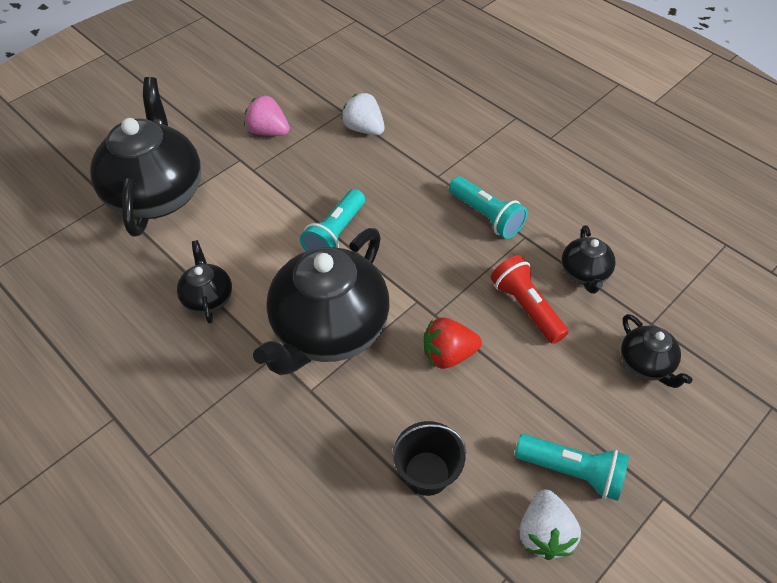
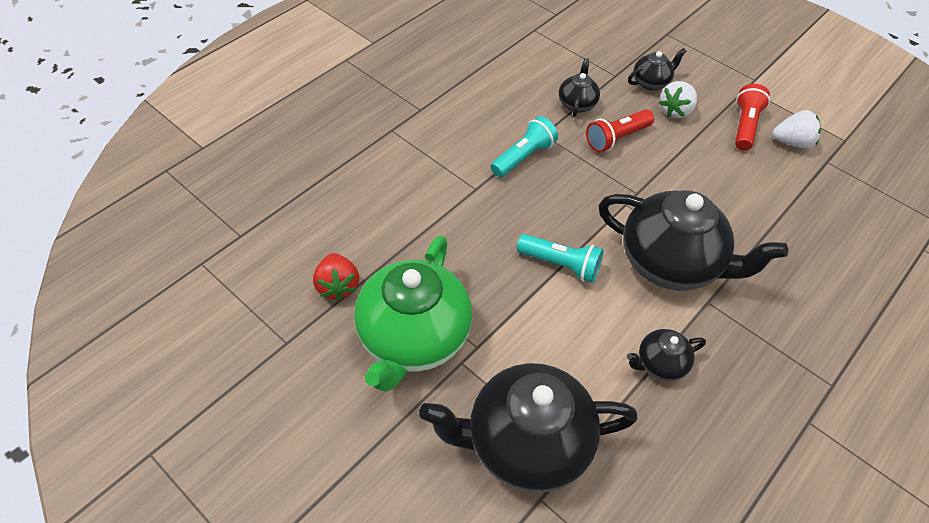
camera: 95 degrees left, 0 degrees up
pink strawberry [244,95,290,136] -> green teapot [354,235,472,392]
white strawberry [341,93,385,135] -> white strawberry moved to [659,81,697,118]
black bucket [392,421,466,496] -> none
red strawberry [424,317,482,369] -> red strawberry moved to [313,253,359,301]
turquoise flashlight [515,434,629,501] -> red flashlight [735,84,770,151]
black teapot [562,225,616,294] -> black teapot turned 75 degrees counterclockwise [559,58,600,117]

